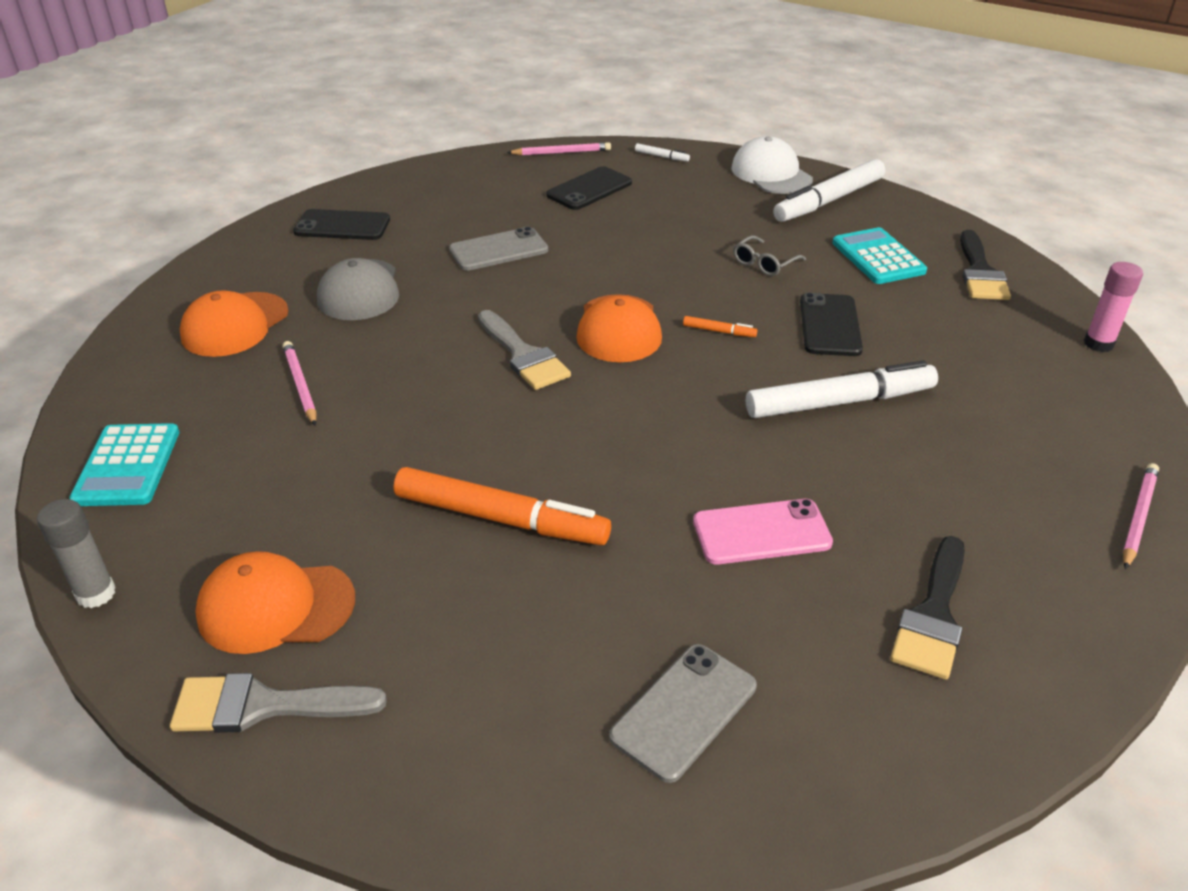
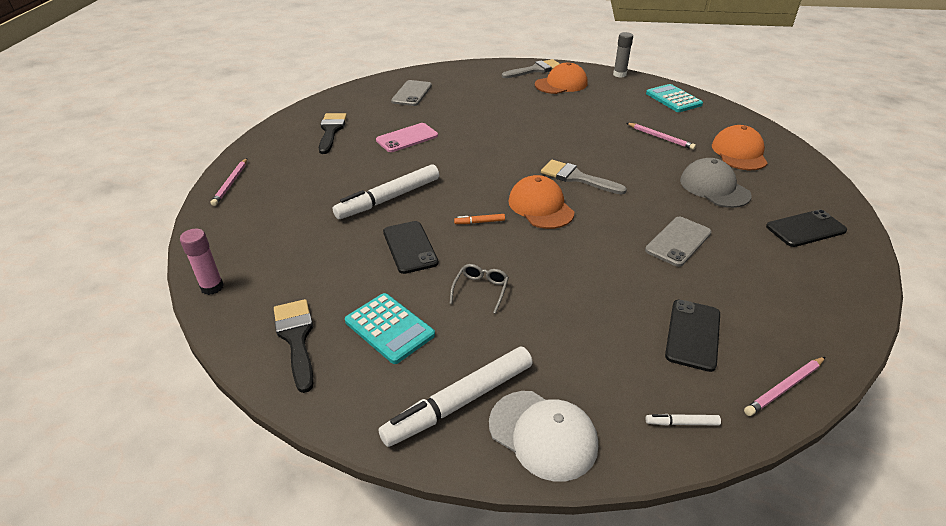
camera: 155 degrees right, 0 degrees up
orange marker [394,467,611,545] -> none
white marker [773,159,885,222] -> white marker turned 150 degrees counterclockwise [378,347,532,447]

